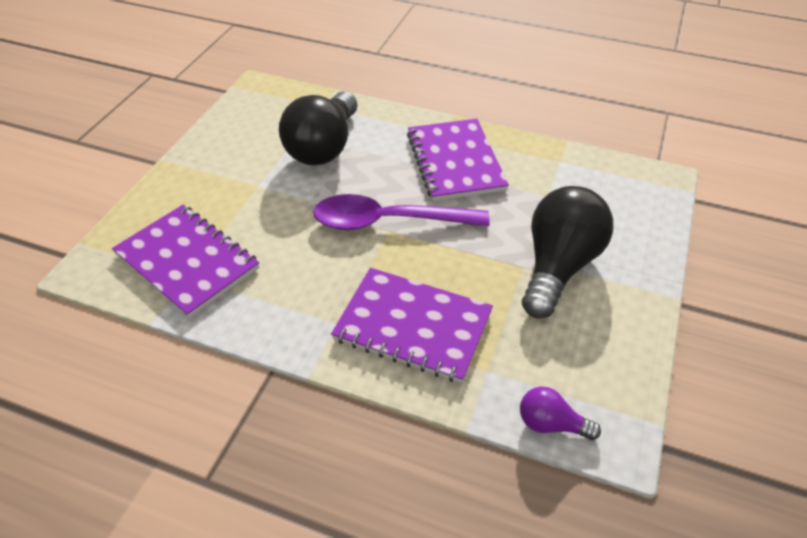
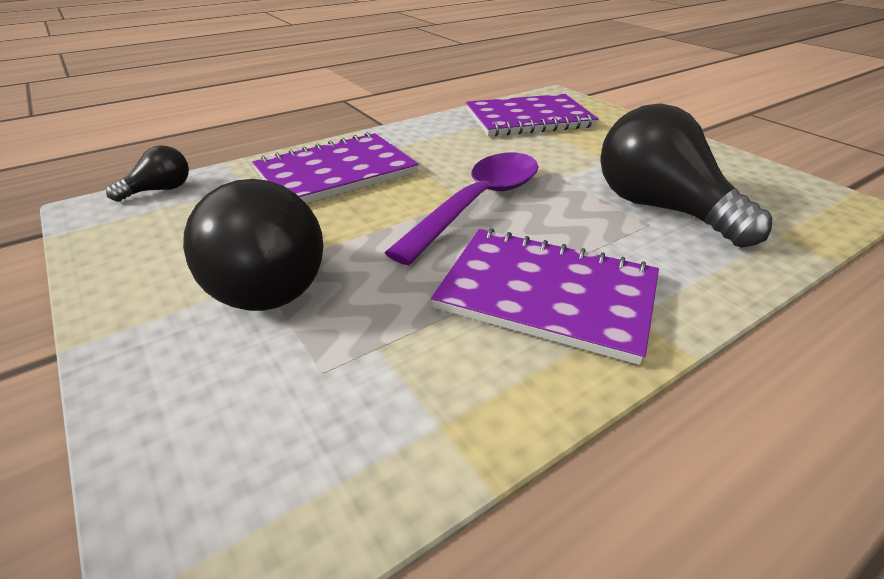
camera: 125 degrees right, 10 degrees down
purple light bulb [520,386,601,440] -> black light bulb [106,145,189,202]

